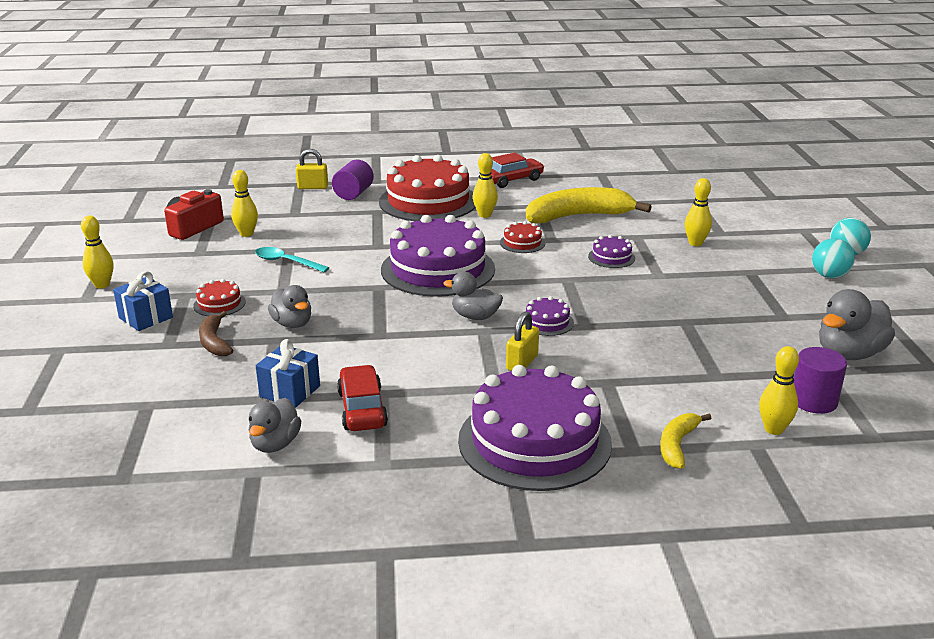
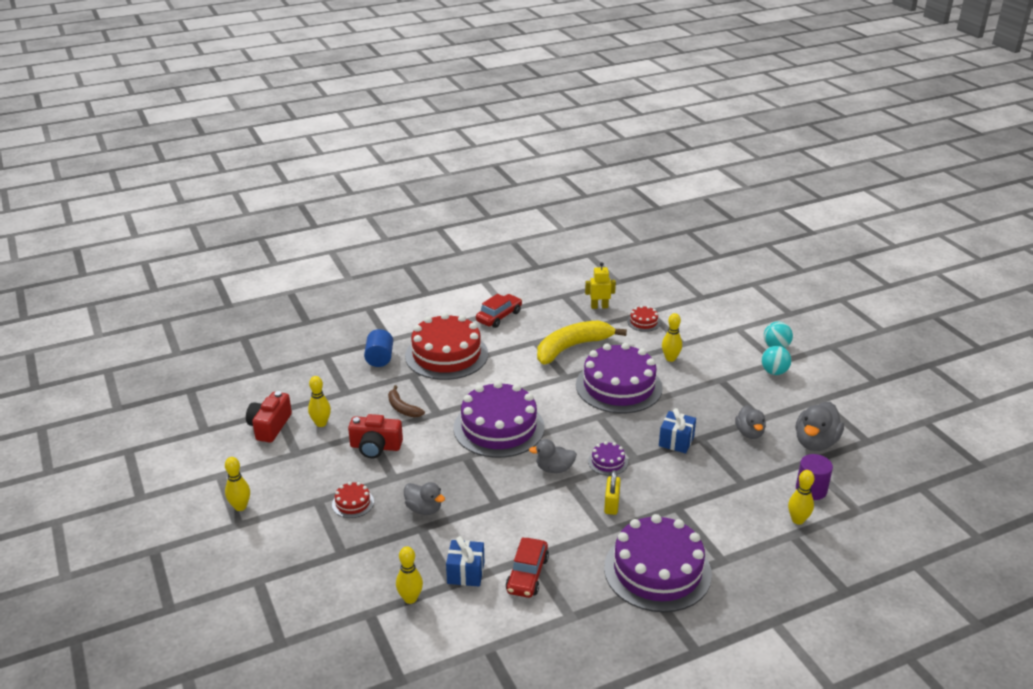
camera: 20 degrees left, 5 degrees up
blue gift [113,271,173,331] -> blue gift moved to [659,408,696,453]
brown banana [199,311,233,356] -> brown banana moved to [388,385,425,417]
grey duck [249,398,301,453] -> grey duck moved to [735,405,766,439]
turquoise spoon [255,247,329,272] -> red camera [348,414,403,458]
yellow padlock [296,149,328,189] -> none
purple cylinder [332,160,374,200] -> blue cylinder [364,329,393,367]
red car [337,365,388,431] -> red car turned 135 degrees counterclockwise [506,537,549,598]
yellow bowling pin [473,153,498,218] -> yellow bowling pin moved to [396,546,423,604]
red cake [500,221,545,253] -> red cake moved to [627,305,661,332]
purple cake [588,235,635,268] -> purple cake [576,343,663,413], size x2.38
yellow banana [660,413,711,469] -> none
none -> yellow robot [585,262,616,309]

